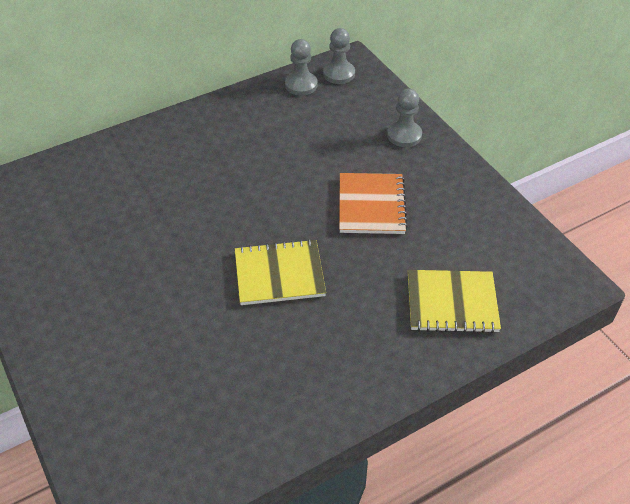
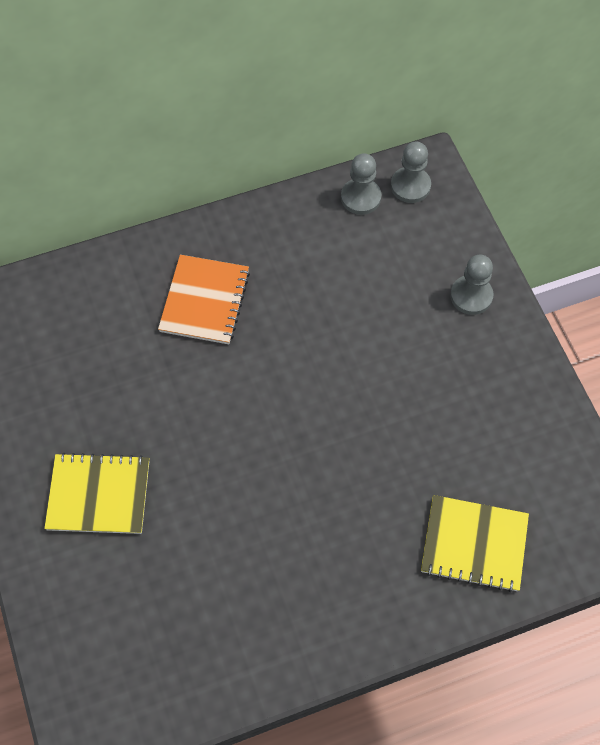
camera: 10 degrees right, 15 degrees up
yellow notebook [235,239,326,305] -> yellow notebook moved to [44,453,149,534]
orange notebook [339,173,408,234] -> orange notebook moved to [158,255,250,344]

